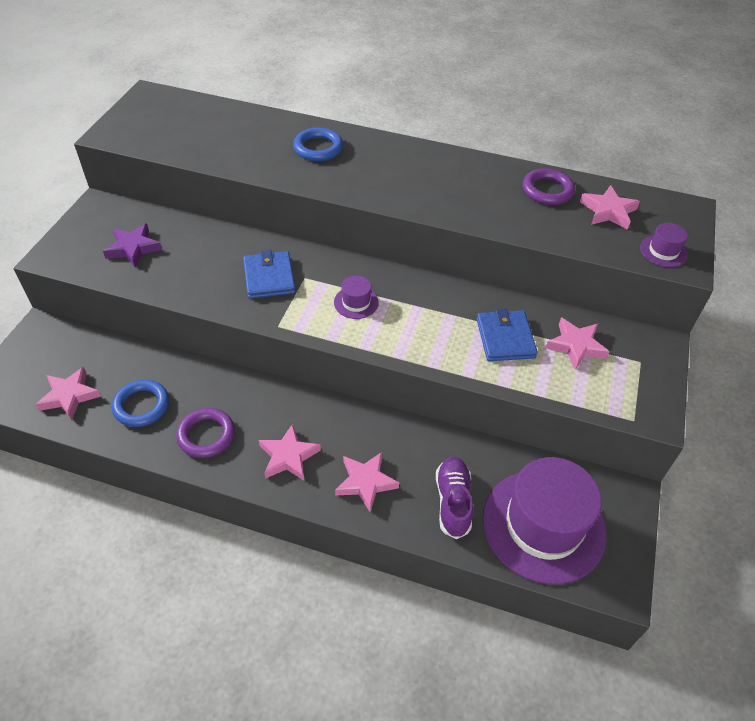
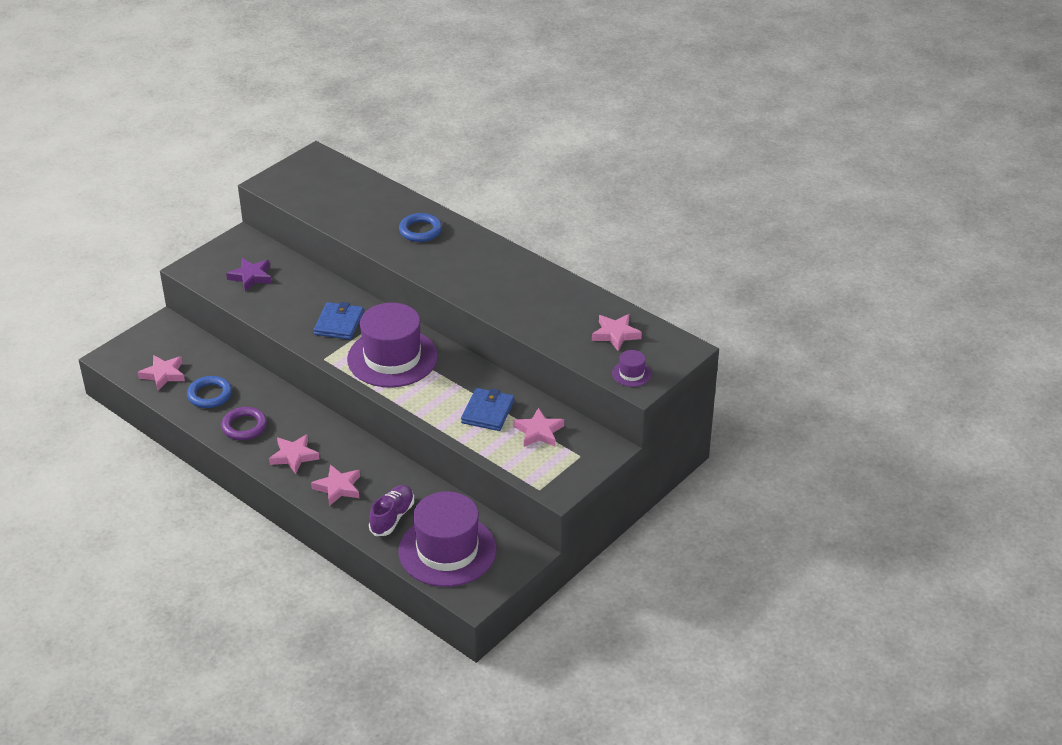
camera: 25 degrees right, 10 degrees down
purple hat [334,276,379,319] -> purple hat [347,303,438,388], size x2.42
purple ring [522,168,575,205] -> none

